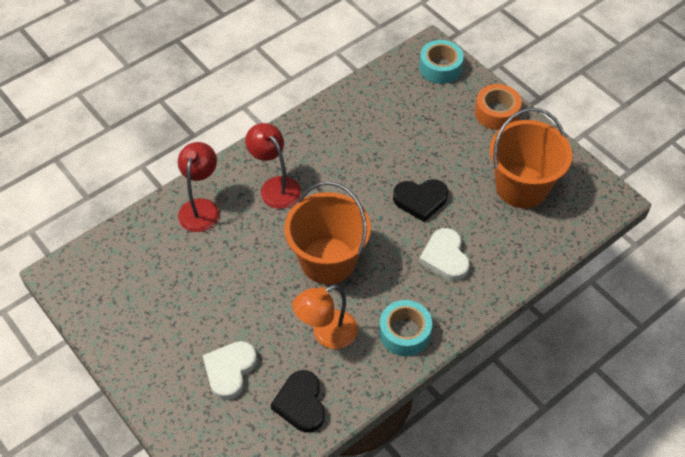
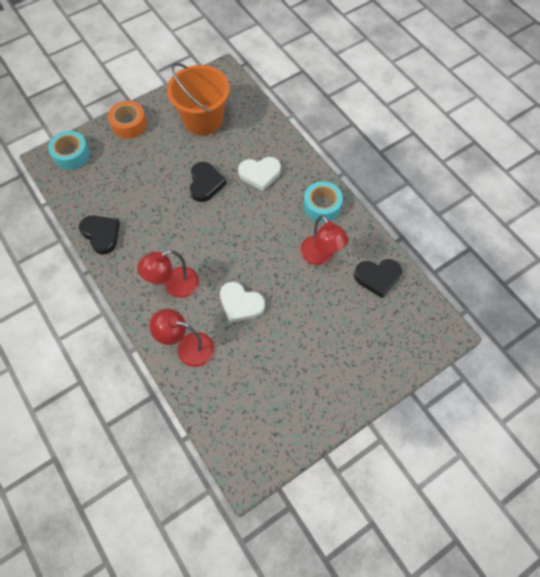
camera: 85 degrees left, 10 degrees up
white heart [203,341,257,400] -> white heart moved to [220,282,265,323]
orange bucket [284,182,371,285] -> none
orange lamp [293,284,358,349] -> red lamp [300,215,349,265]
none -> black heart [79,215,120,255]

